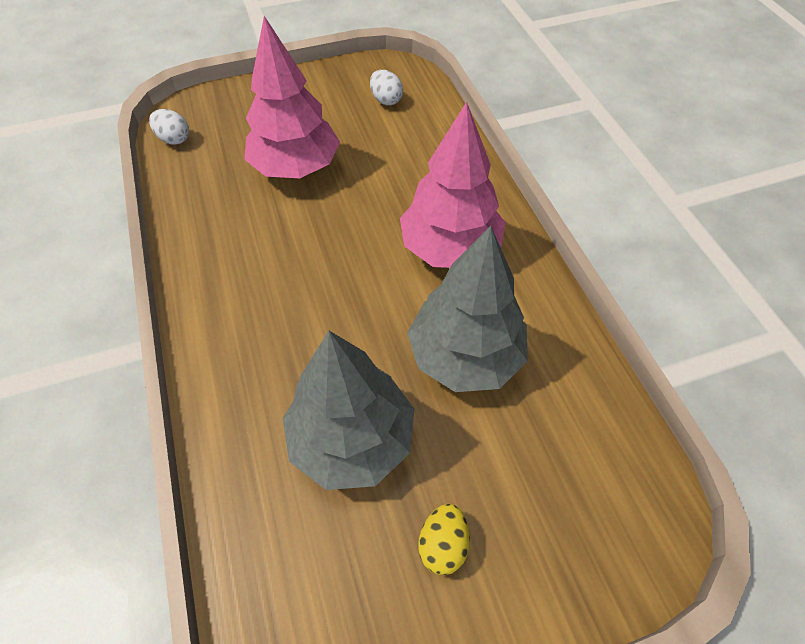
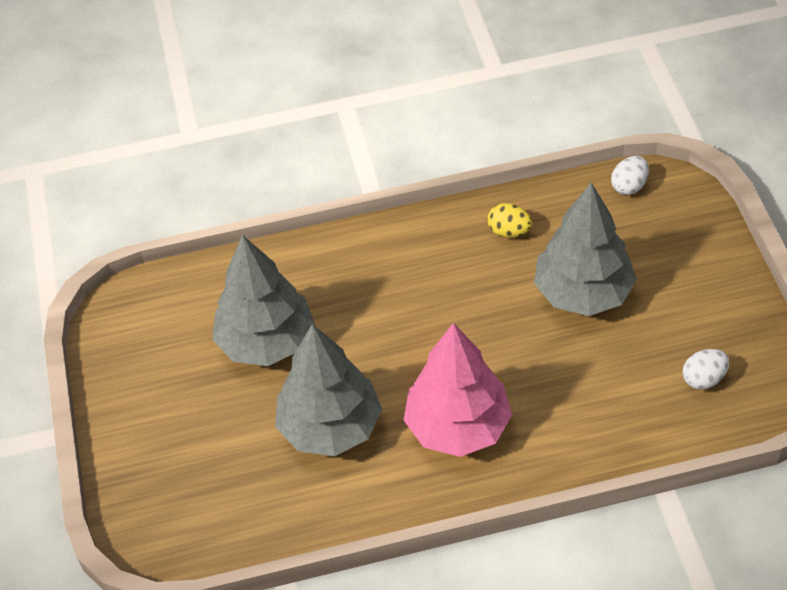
camera: 100 degrees right, 5 degrees down
pink tree [244,16,340,178] -> grey tree [534,183,637,316]
yellow egg [419,504,470,575] -> yellow egg moved to [487,203,533,238]

